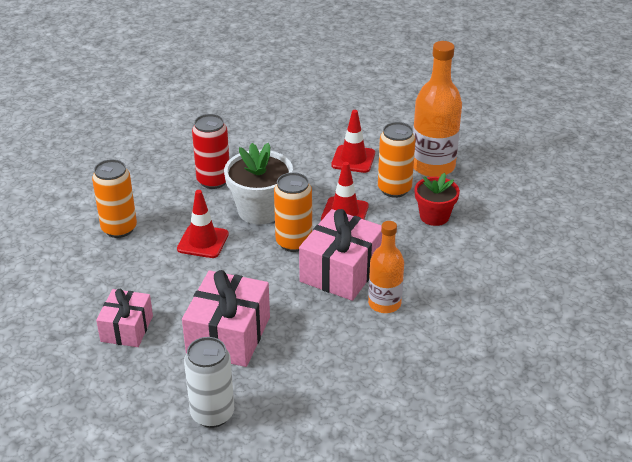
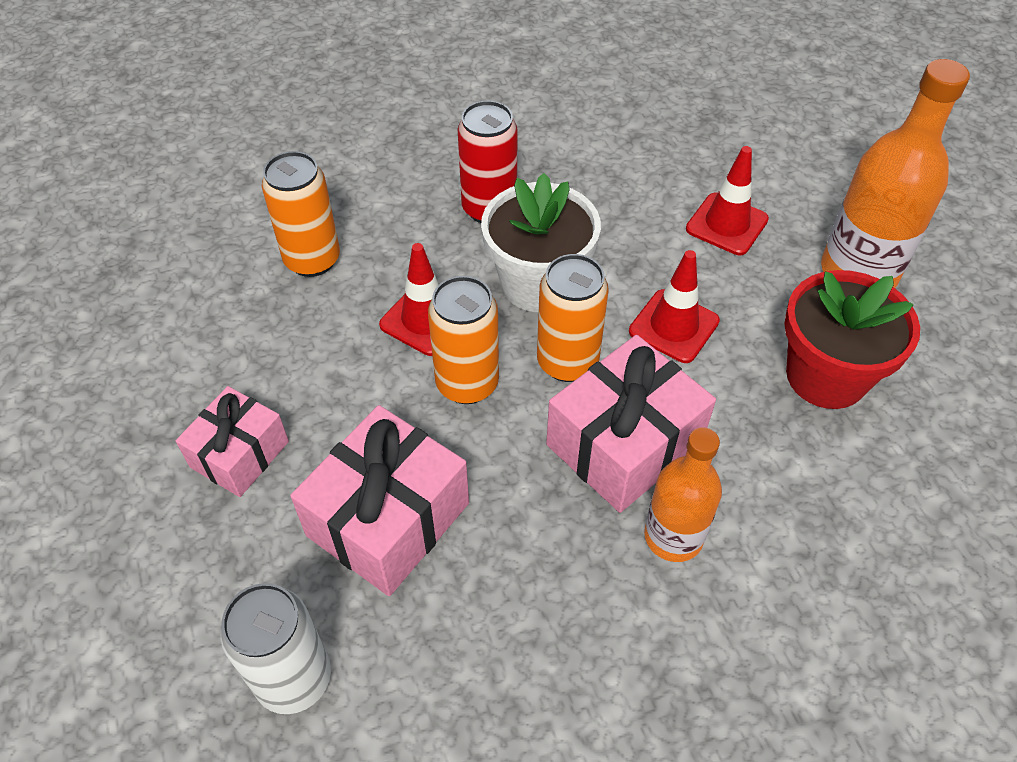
camera: 20 degrees right, 15 degrees up
orange can [378,122,416,198] -> orange can moved to [428,276,499,404]
red flower pot [415,173,460,226] -> red flower pot [784,270,920,409], size x1.53

